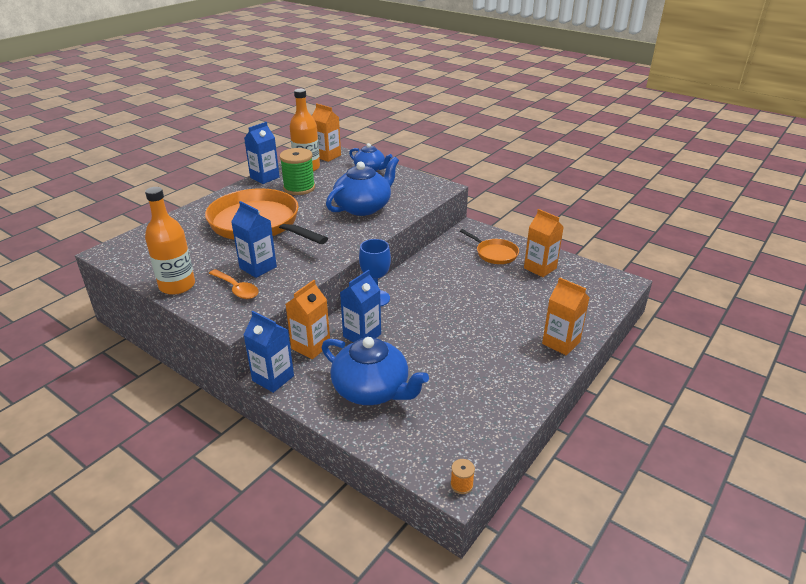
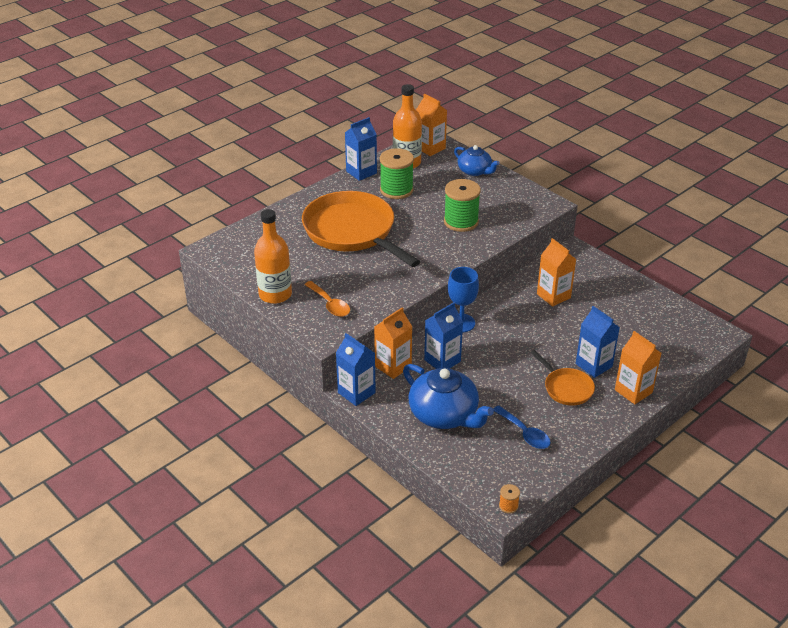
camera: 10 degrees right, 5 degrees up
blue carton [231,201,277,278] -> blue carton moved to [576,306,620,378]
blue teapot [326,157,399,216] -> green spool [444,179,481,232]
orange pan [460,229,519,264] -> orange pan moved to [531,350,595,405]
orange carton [524,209,564,277] -> orange carton moved to [537,238,576,307]
none -> blue spoon [493,406,551,449]

